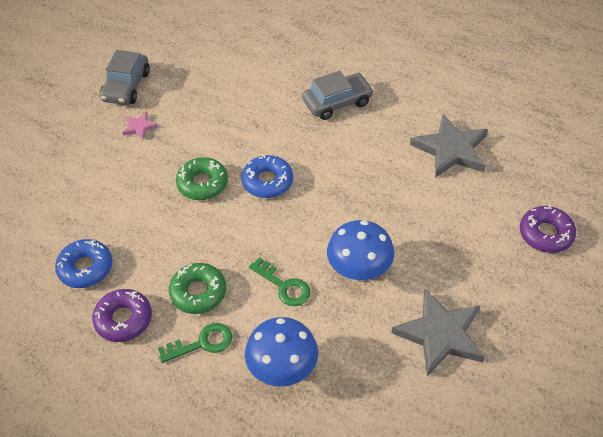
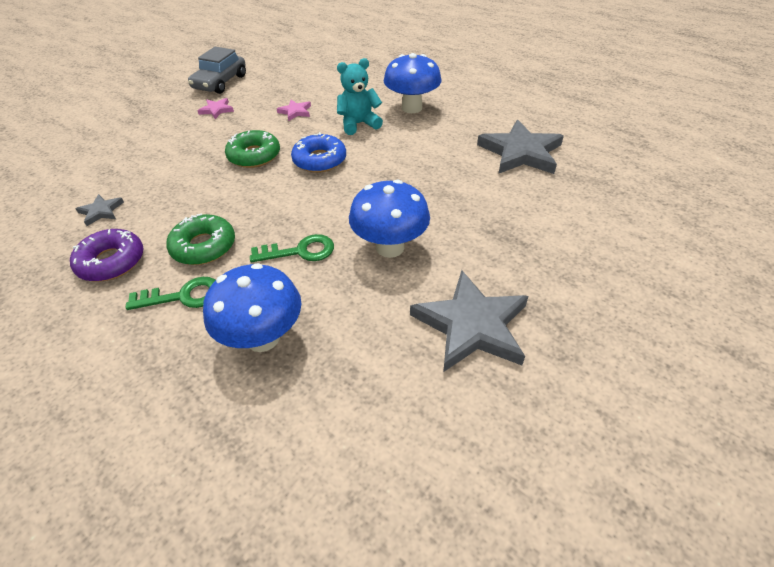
camera: 10 degrees right, 5 degrees down
blue donut [55,239,112,288] -> grey star [76,194,124,226]
green key [249,257,311,306] -> green key turned 60 degrees counterclockwise [250,234,334,262]
grey car [302,71,374,120] -> blue mushroom [383,53,441,113]
purple donut [520,205,576,253] -> none
none -> pink star [277,100,311,121]
none -> turquoise teddy bear [337,58,383,135]

